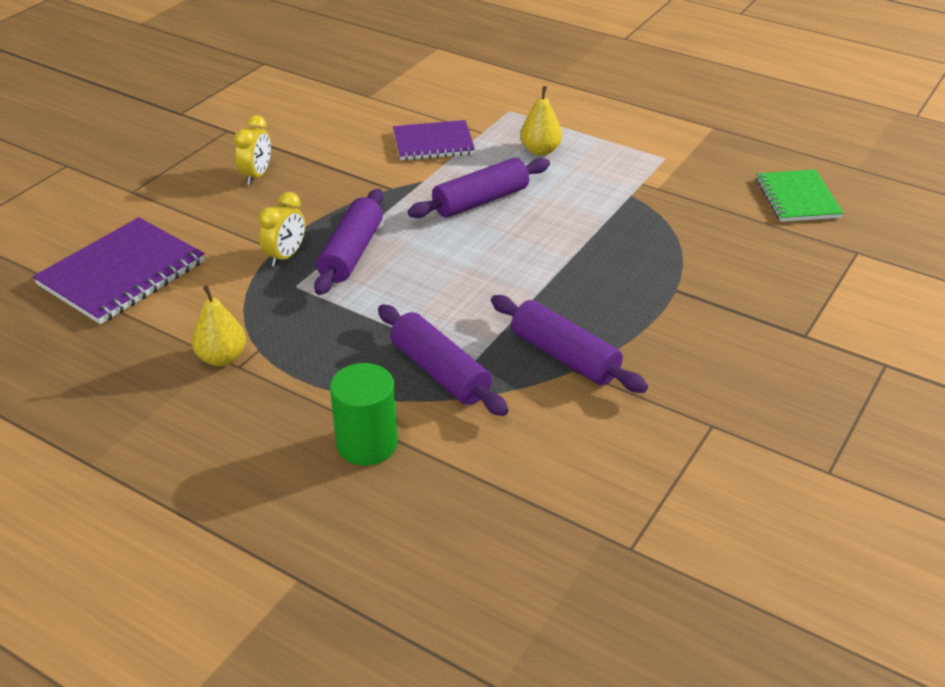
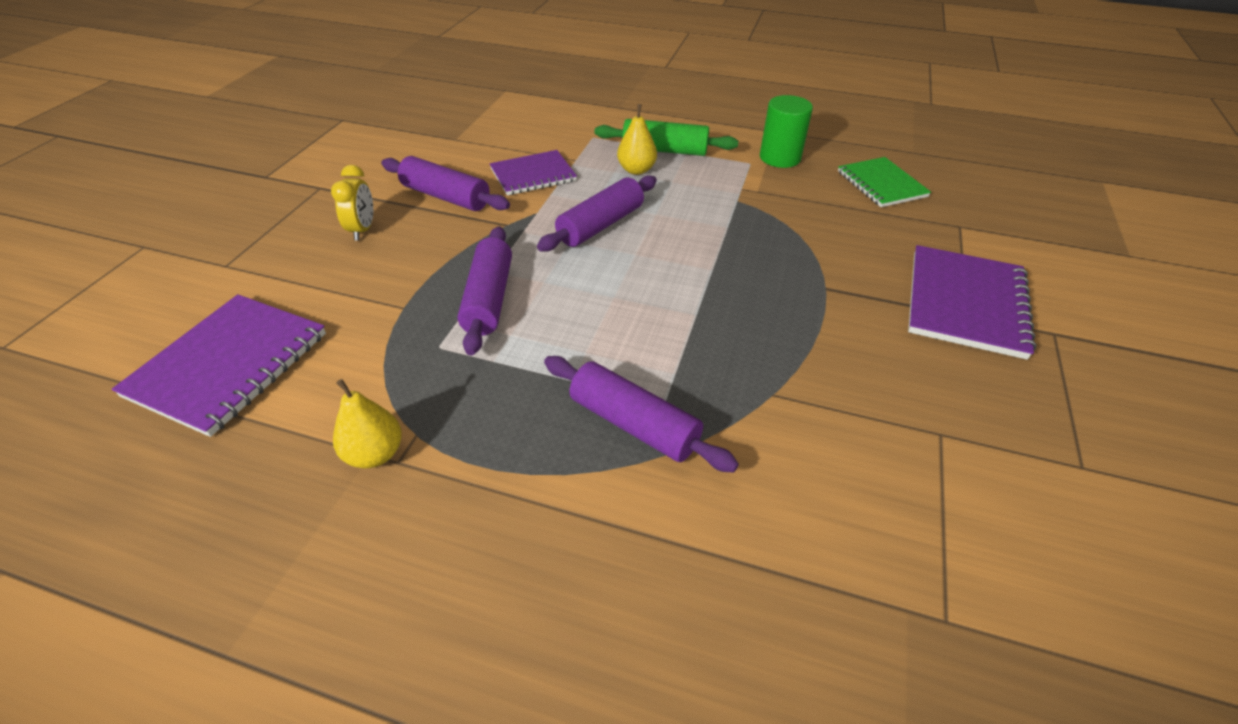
camera: 15 degrees left, 5 degrees up
yellow clock [258,192,305,267] -> none
green cylinder [330,363,398,466] -> green cylinder moved to [760,95,813,168]
purple rolling pin [491,295,648,393] -> purple rolling pin moved to [381,156,510,211]
none -> green rolling pin [594,119,738,156]
none -> purple notebook [908,245,1037,360]

